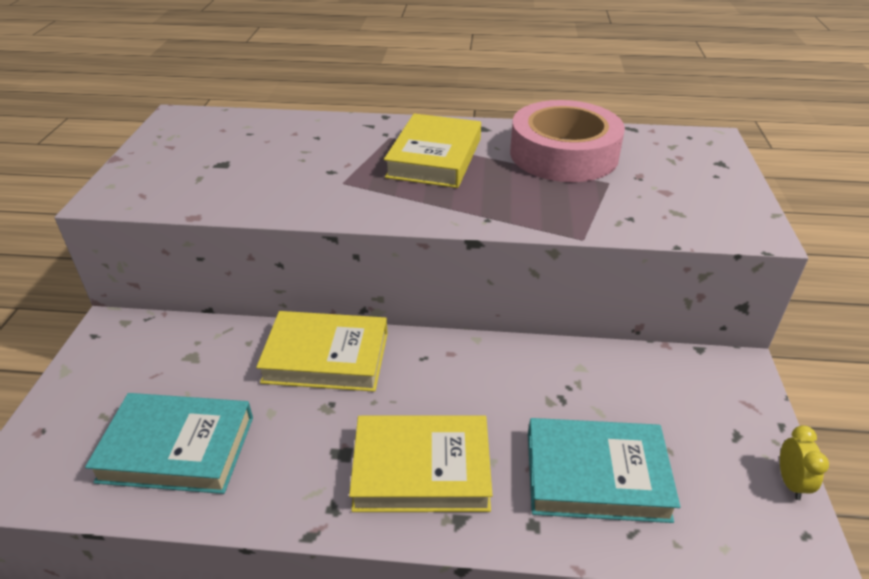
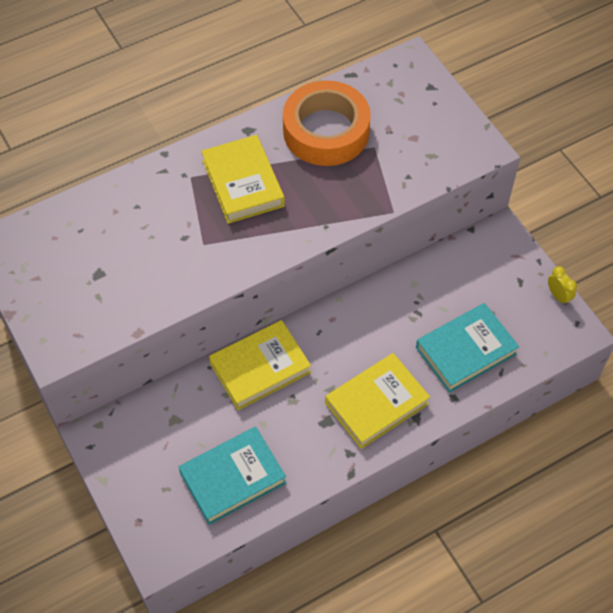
camera: 35 degrees left, 20 degrees up
pink tape [510,100,625,182] -> orange tape [283,80,371,166]

